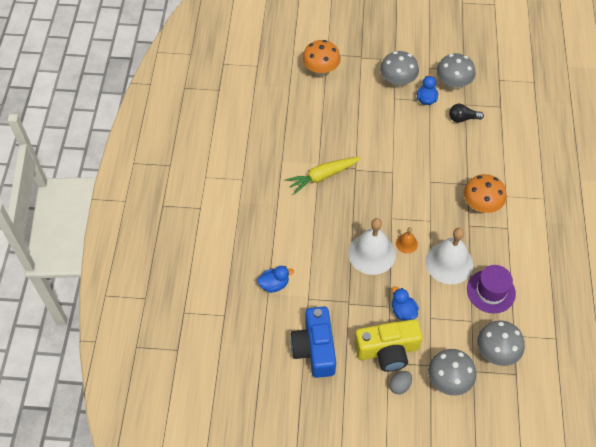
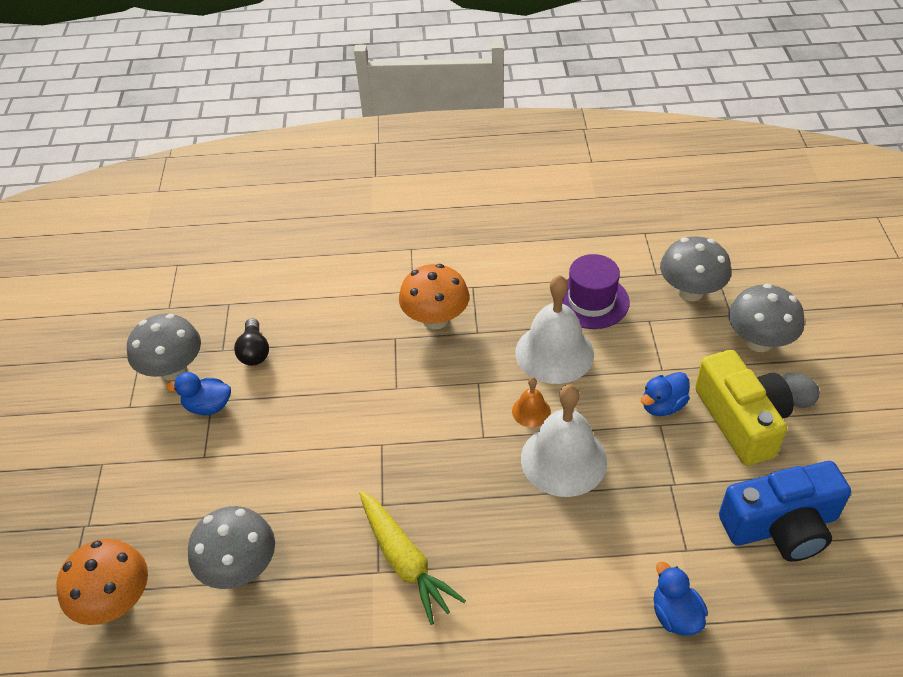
camera: 95 degrees left, 10 degrees down
grey mushroom [380,51,419,87] -> grey mushroom moved to [188,506,275,589]

